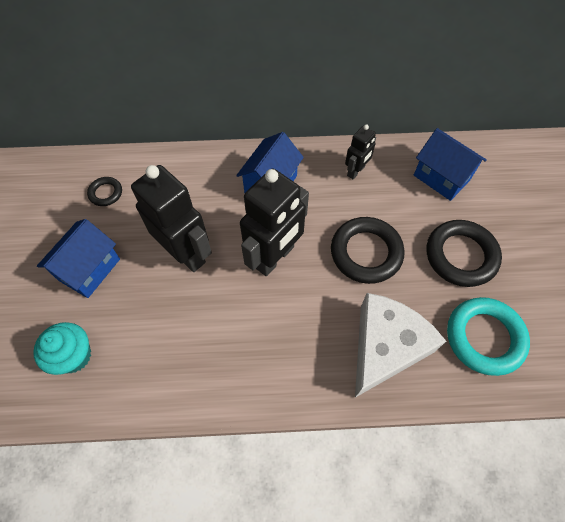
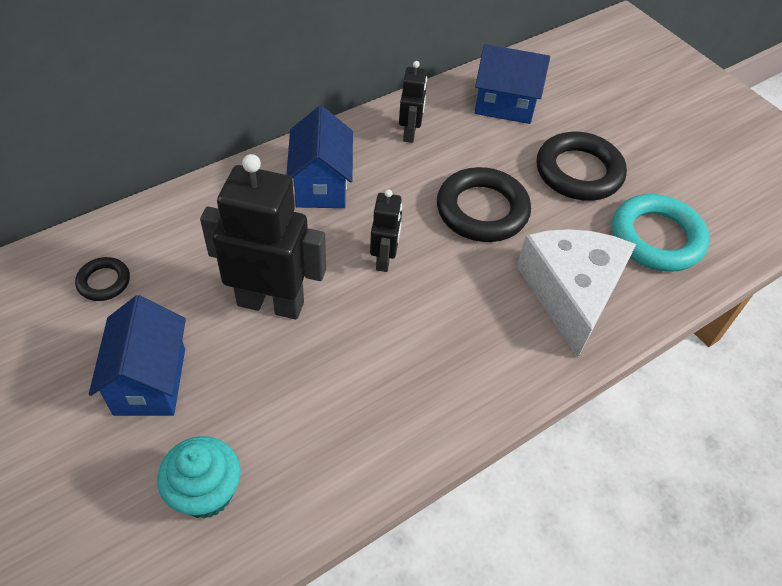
camera: 35 degrees left, 10 degrees down
black robot [240,168,309,276] -> black robot [370,189,402,272], size x0.52

